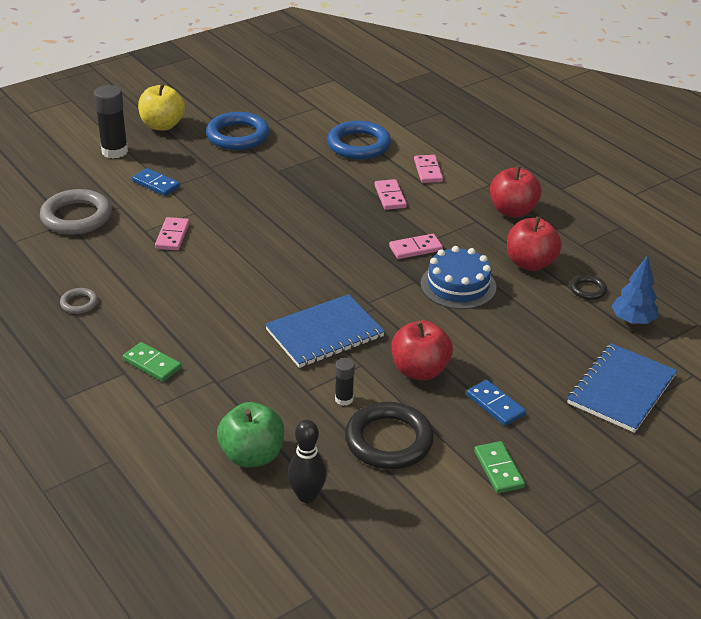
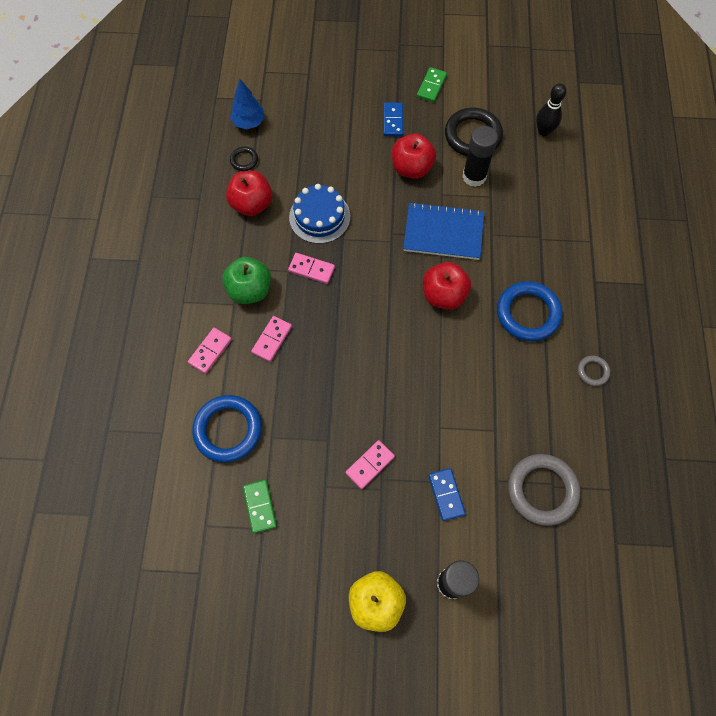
camera: 140 degrees left, 30 degrees up
green domino [123,342,182,382] -> green domino moved to [243,480,277,533]
pink domino [155,217,189,250] -> pink domino moved to [346,440,395,489]
blue ring [206,112,270,150] -> blue ring moved to [497,281,562,341]
green apple [217,402,284,468] -> green apple moved to [222,257,271,304]
black glue stick [335,358,355,406] -> black glue stick [462,126,498,187], size x1.87
red apple [490,166,542,218] -> red apple moved to [423,262,471,310]
blue notebook [567,343,677,433] -> none

